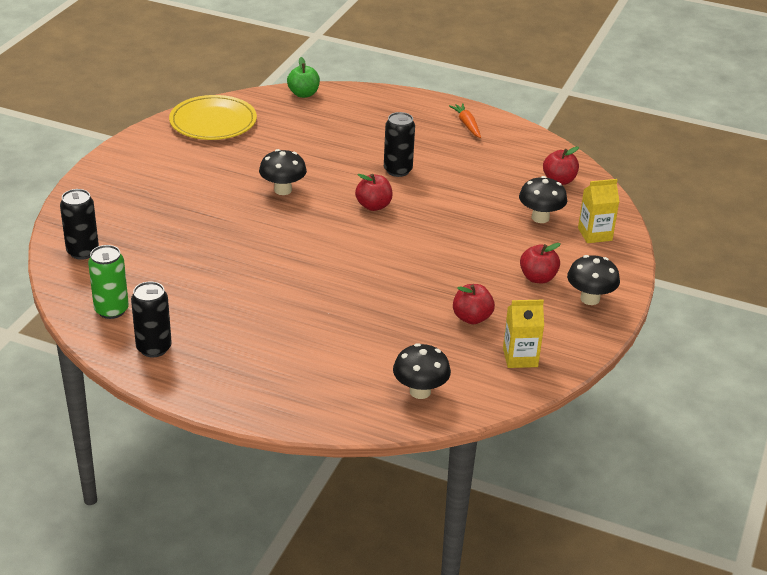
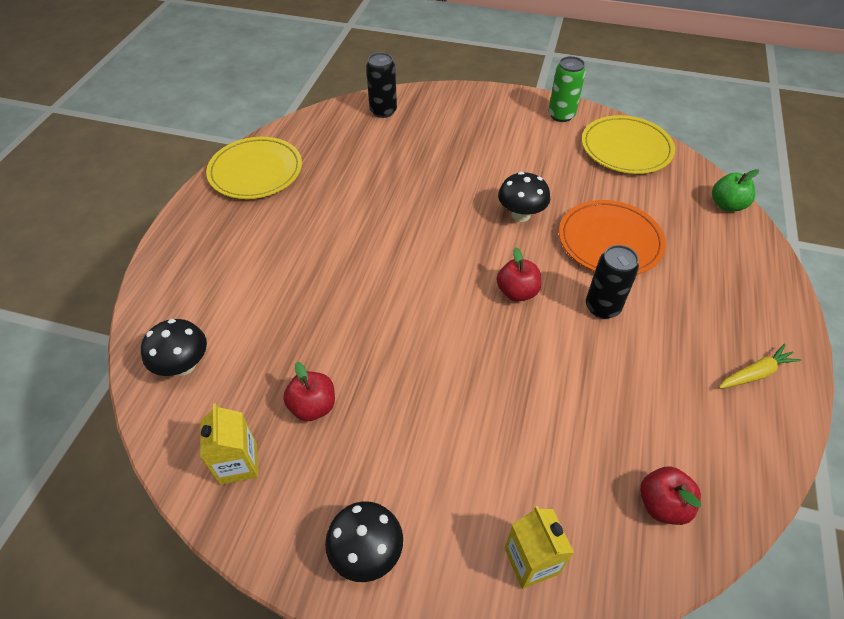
camera: 85 degrees right, 15 degrees up
green can [88,245,129,319] -> green can moved to [548,56,586,122]
black can [131,282,172,357] -> yellow plate [206,137,302,199]
orange carrot [449,103,481,138] -> yellow carrot [719,344,801,389]
black mushroom [519,176,567,223] -> none
red apple [520,243,561,284] -> none
none -> orange plate [559,200,666,274]

